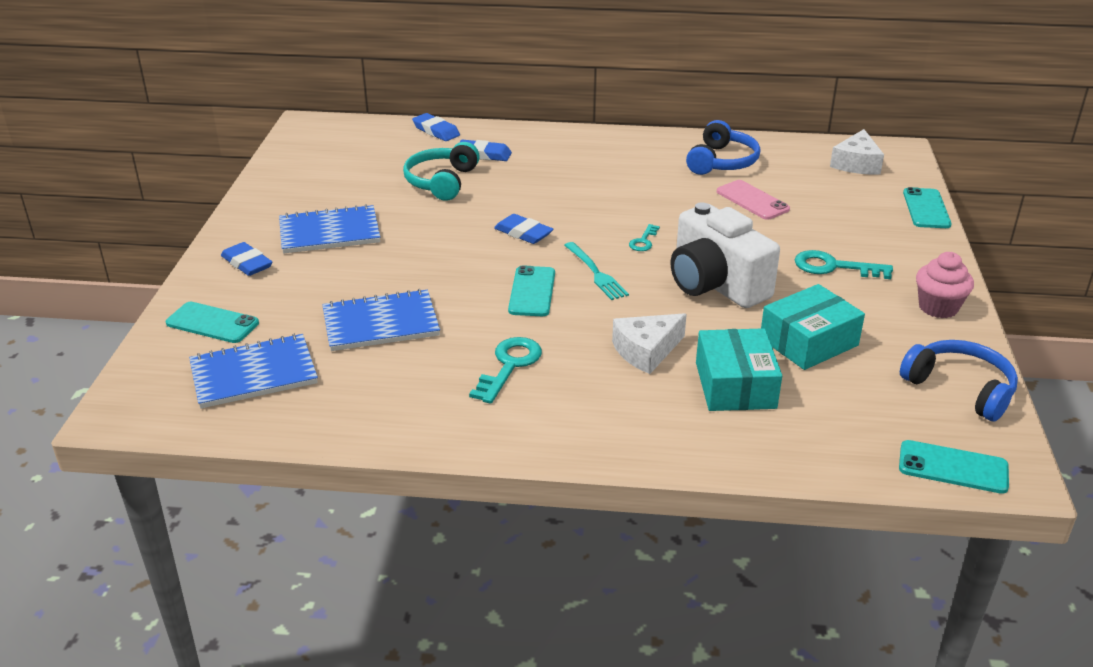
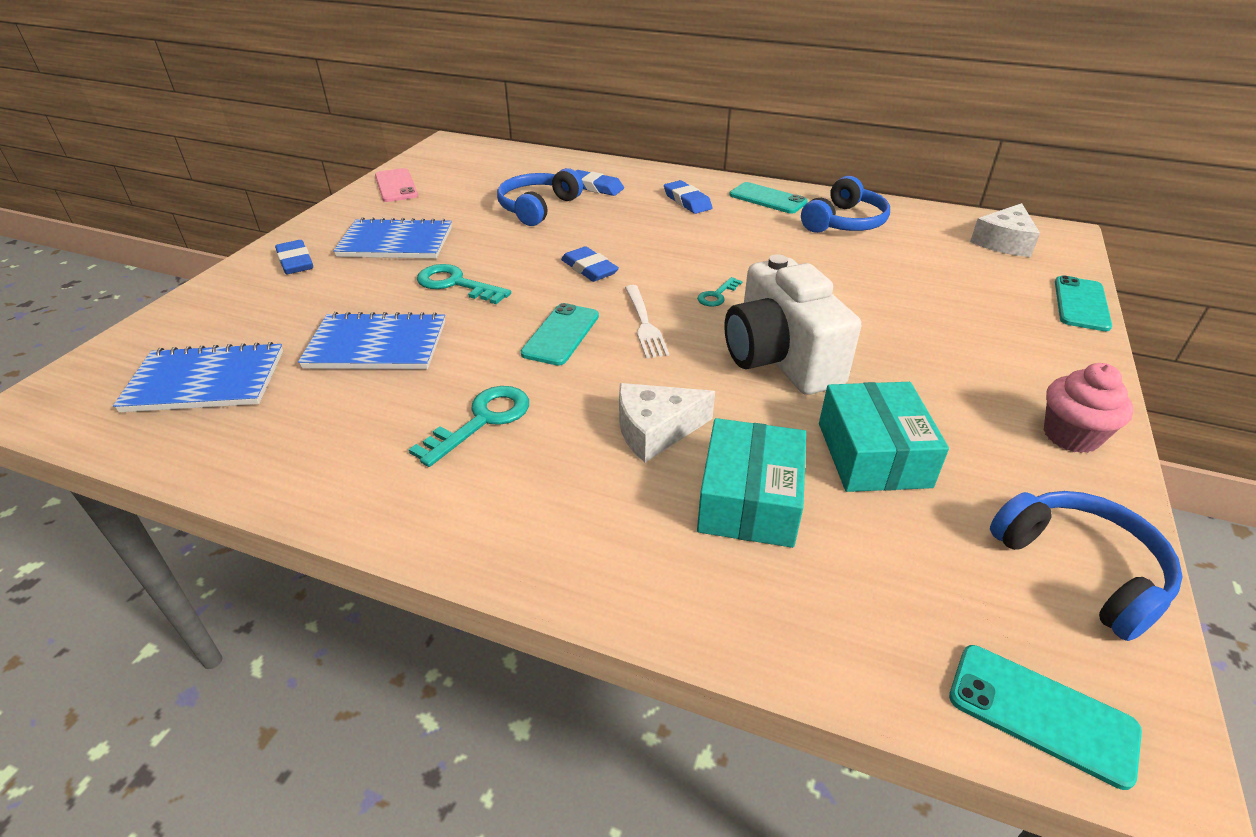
camera: 15 degrees right, 5 degrees up
turquoise phone [166,302,259,343] -> turquoise phone moved to [729,182,808,214]
turquoise headphones [403,142,480,201] -> blue headphones [497,168,583,226]
blue eraser [412,113,460,141] -> blue eraser moved to [664,180,712,214]
turquoise fork [564,242,629,300] -> white fork [625,285,669,358]
pink phone [717,180,790,220] -> pink phone moved to [375,168,418,202]
turquoise box [761,284,865,370] -> turquoise box turned 75 degrees counterclockwise [819,382,949,492]
turquoise key [795,250,893,279] -> turquoise key moved to [417,264,511,304]

